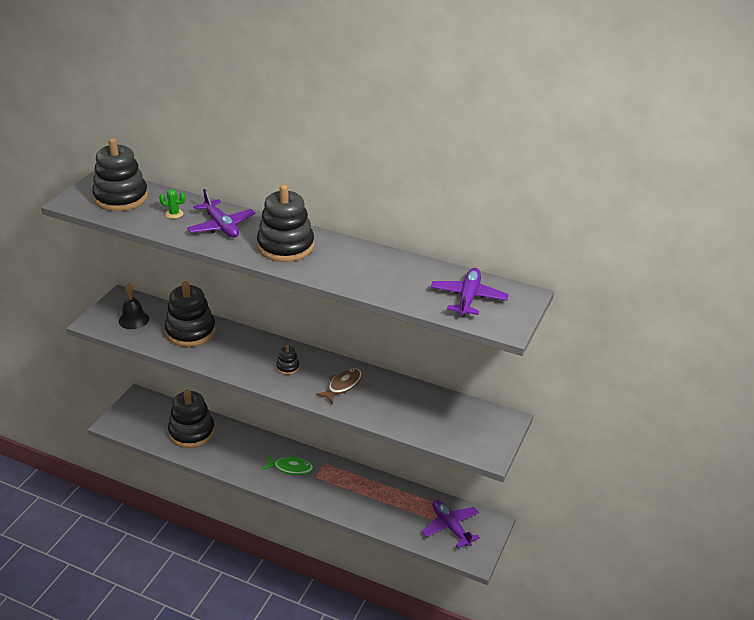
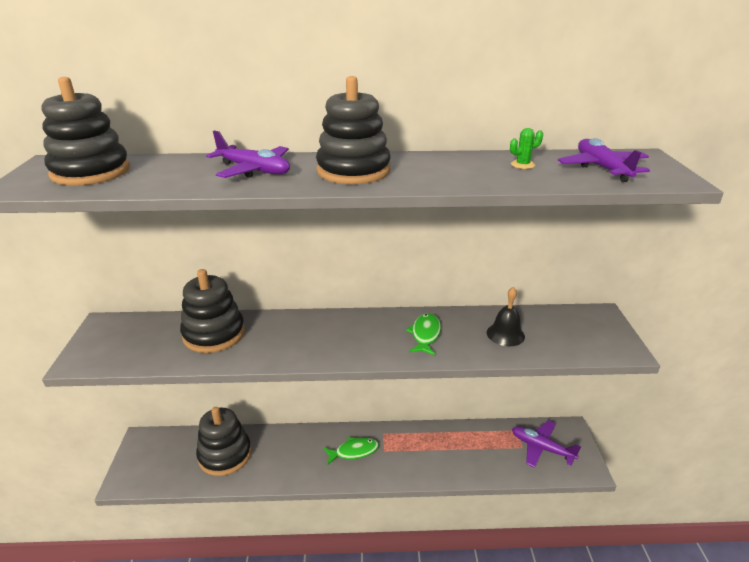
camera: 25 degrees left, 5 degrees down
black bell [119,283,149,329] -> black bell moved to [487,287,525,346]
green cactus [159,189,186,219] -> green cactus moved to [510,128,543,169]
black stacking toy [276,345,300,375] -> none
brown fish [316,368,362,404] -> green fish [406,313,441,355]

